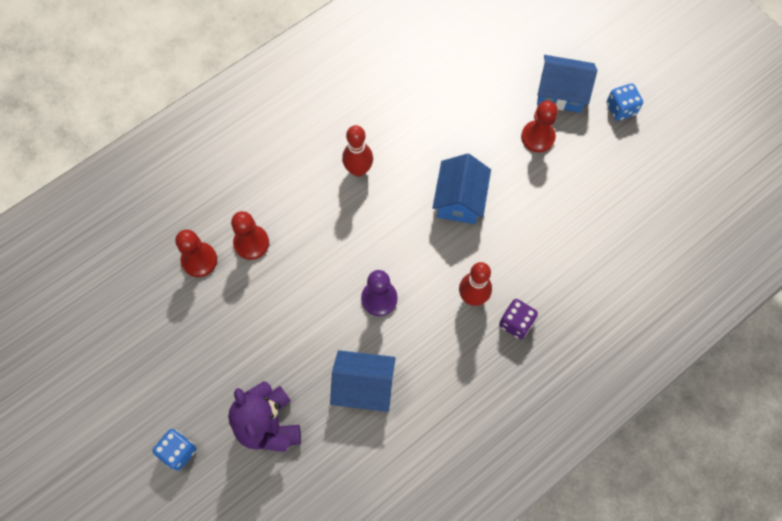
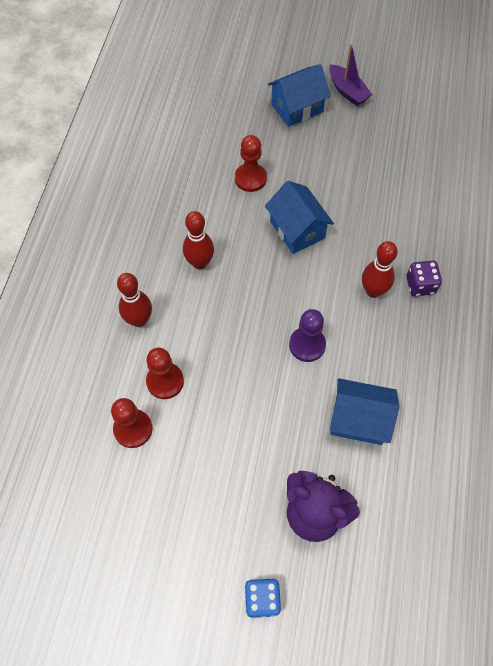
camera: 40 degrees left, 5 degrees down
blue house [330,350,395,412] -> blue house turned 45 degrees clockwise [329,378,399,445]
red pawn [521,100,558,152] -> red pawn moved to [235,135,267,192]
blue dice [607,84,643,121] -> purple boat [329,43,372,106]
none -> red bowling pin [117,273,152,327]

